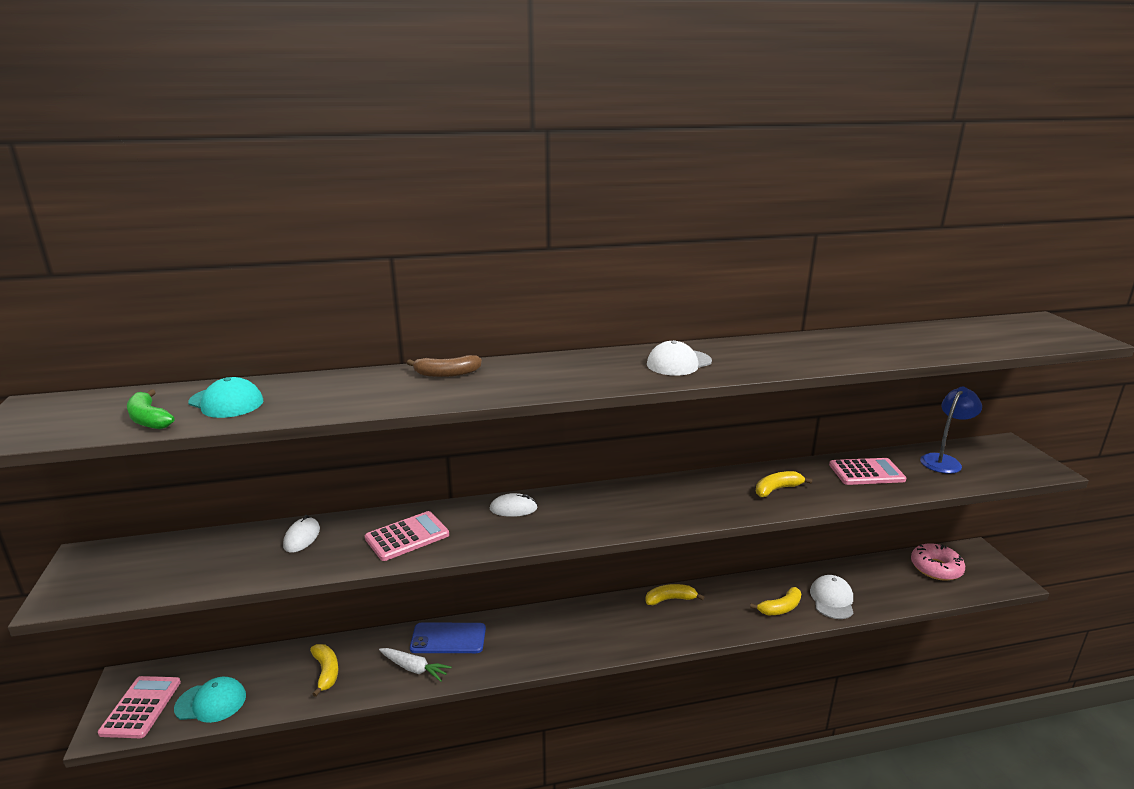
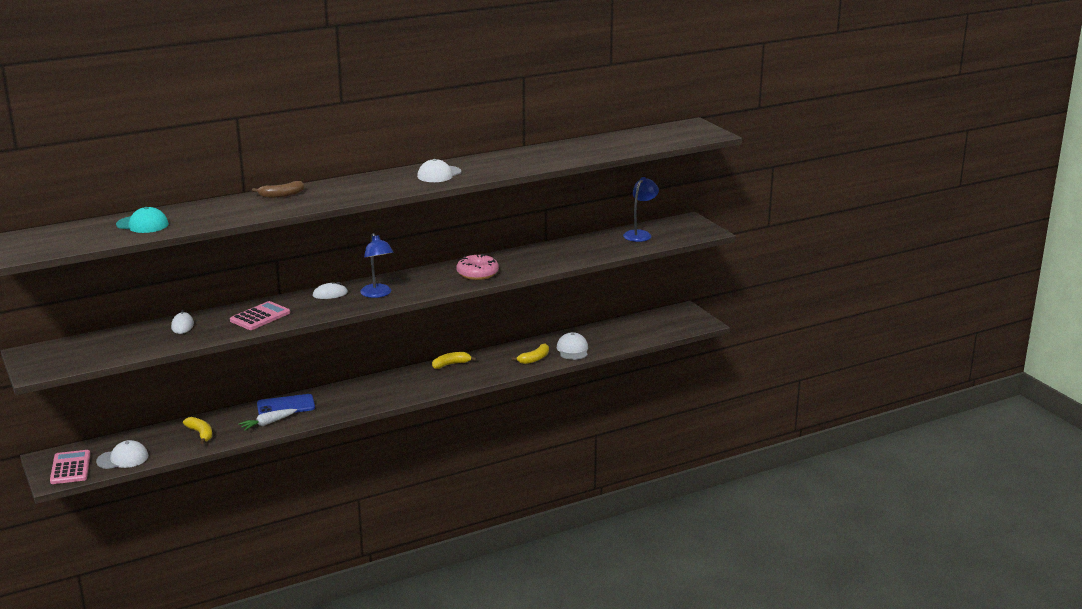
camera: 15 degrees left, 0 degrees up
green banana [127,390,174,429] -> none
turquoise cap [174,677,246,723] -> white cap [96,440,148,469]
white carrot [379,648,452,682] -> white carrot turned 135 degrees clockwise [238,409,297,431]
yellow banana [756,471,812,497] -> none
pink calculator [829,458,906,485] -> none
pink donut [911,543,965,581] -> pink donut moved to [456,254,499,280]
none -> blue lamp [360,233,394,298]

